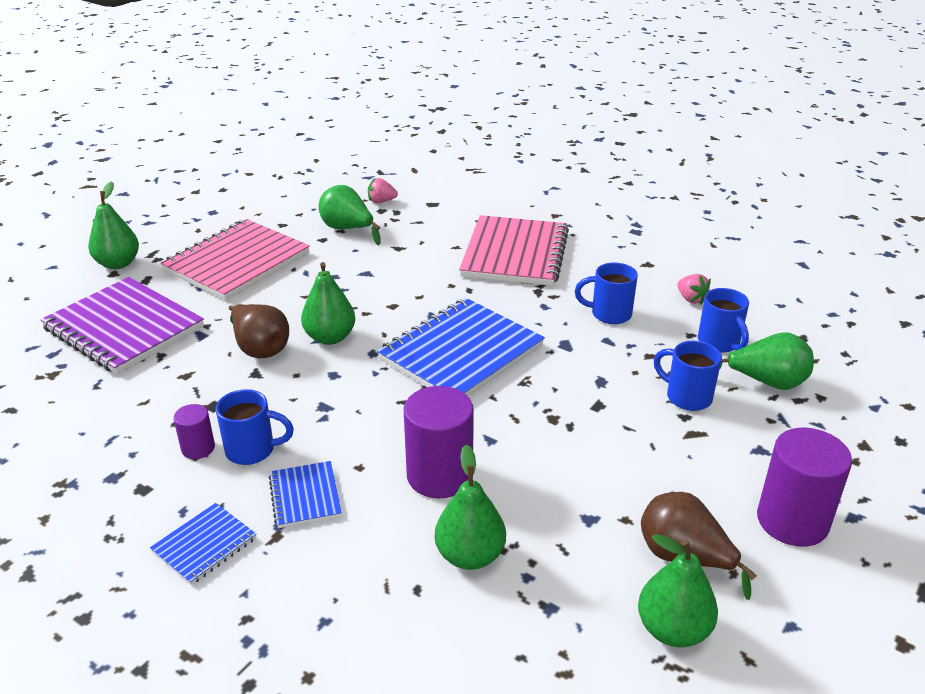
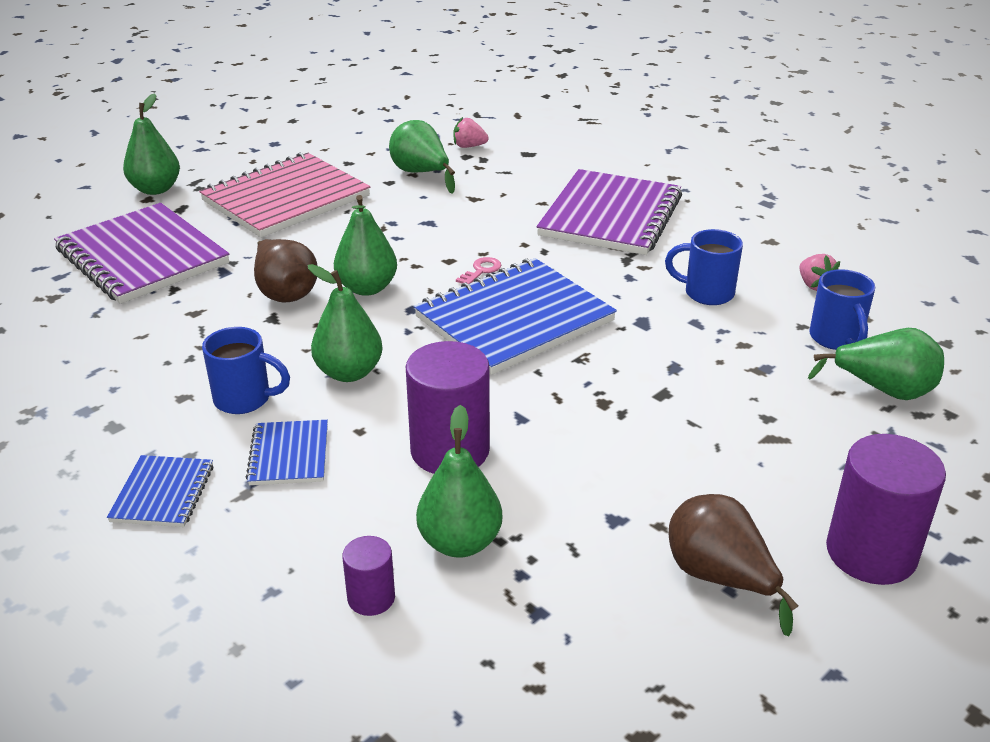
camera: 10 degrees right, 0 degrees up
blue notebook [150,503,256,585] -> blue notebook turned 45 degrees counterclockwise [107,455,214,527]
purple cylinder [173,404,215,459] -> purple cylinder moved to [342,536,395,616]
pink notebook [459,215,569,286] -> purple notebook [536,169,682,255]
green pear [638,534,718,647] -> green pear moved to [308,264,383,382]
blue mug [653,341,722,411] -> none
none -> pink key [456,257,501,284]

